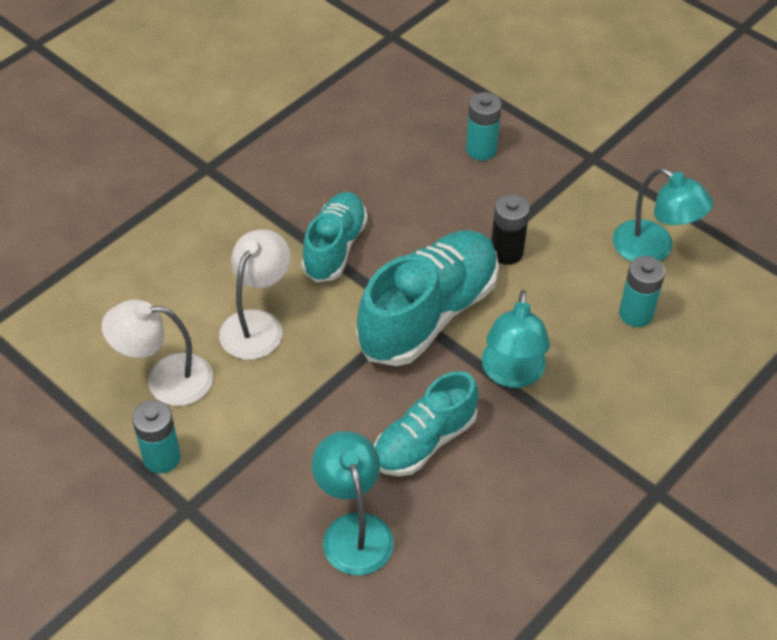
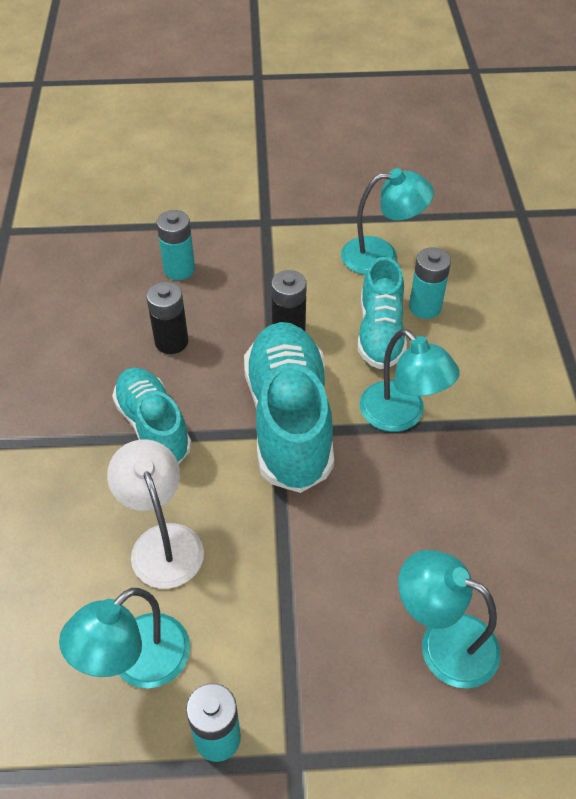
camera: 45 degrees left, 0 degrees up
white lamp [102,300,213,406] -> turquoise lamp [59,588,190,688]
turquoise shoe [374,371,478,476] -> turquoise shoe moved to [358,257,407,369]
none -> black battery [146,282,188,354]

